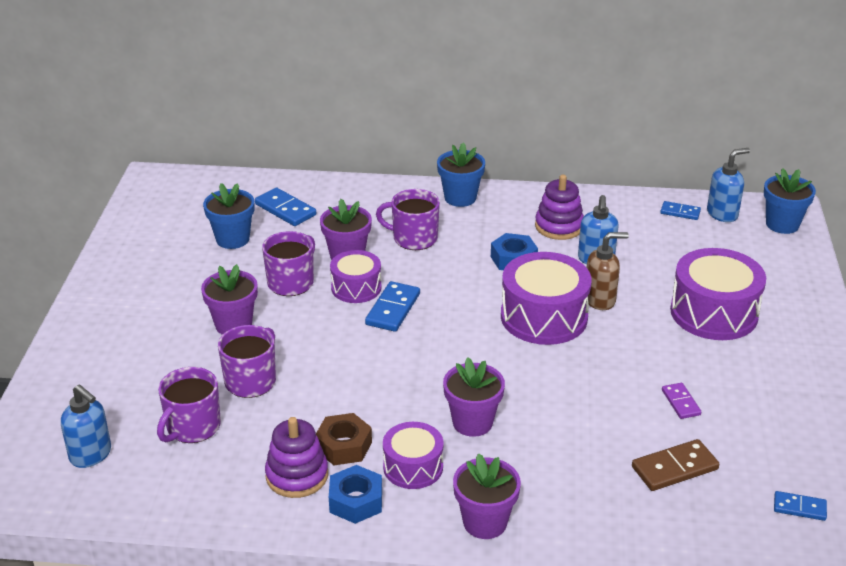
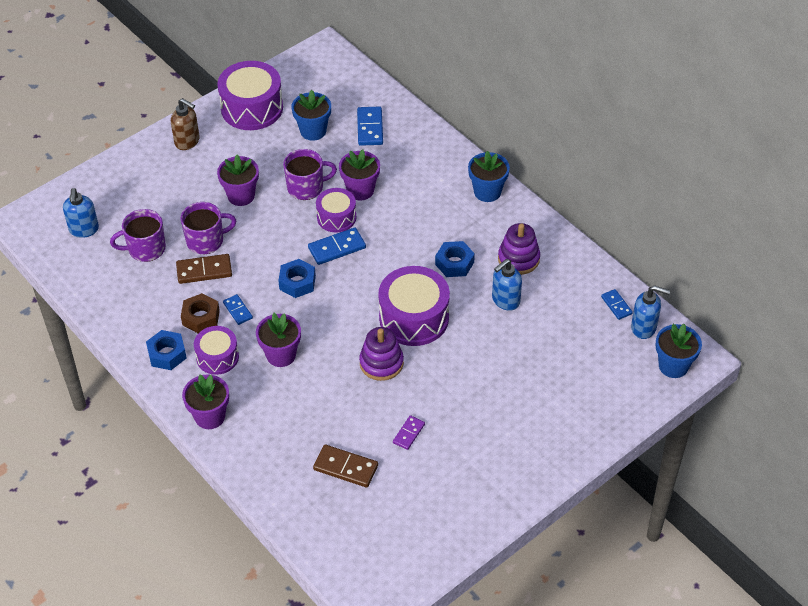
camera: 45 degrees right, 15 degrees up
purple stacking toy [265,417,328,498] -> purple stacking toy moved to [359,327,404,381]
purple mug [376,189,440,250] -> none
brown soap dispenser [587,232,629,310] -> brown soap dispenser moved to [171,98,200,150]
purple drum [670,248,766,340] -> purple drum moved to [217,61,283,130]
blue domino [774,491,827,521] -> blue domino moved to [223,294,253,325]
none -> brown domino [176,254,232,284]
none -> blue nut [278,259,316,298]

